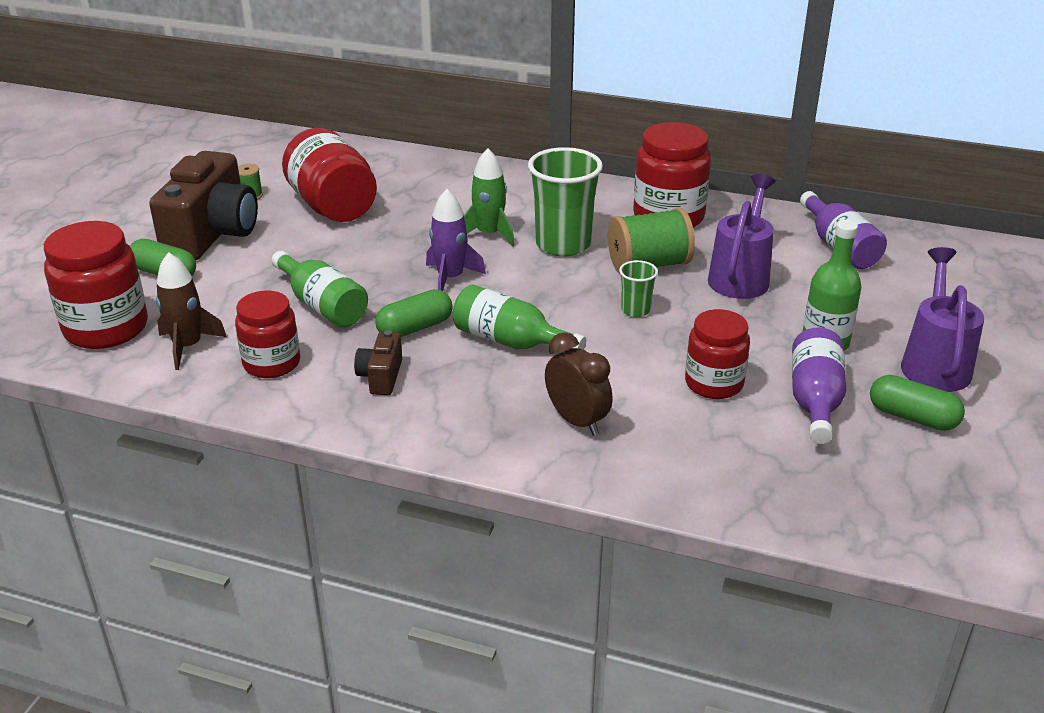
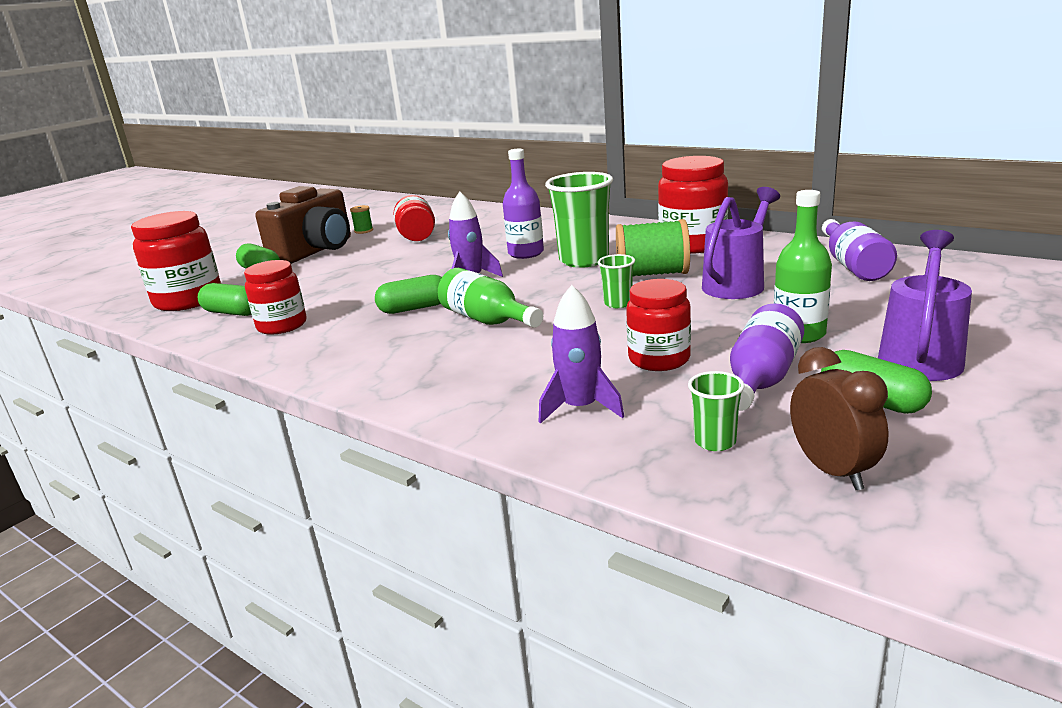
camera: 20 degrees right, 10 degrees down
brown rocket [156,252,227,370] -> green capsule [198,283,252,316]
green bottle [271,251,368,327] -> none
red jar [282,128,377,222] -> red jar [393,195,435,241], size x0.66
brown camera [354,330,402,395] -> none
green rocket [464,148,515,246] -> purple bottle [503,149,544,259]
brown clock [545,332,612,436] -> brown clock moved to [790,347,889,490]
none -> purple rocket [539,285,624,424]
none -> green cup [688,371,745,451]

